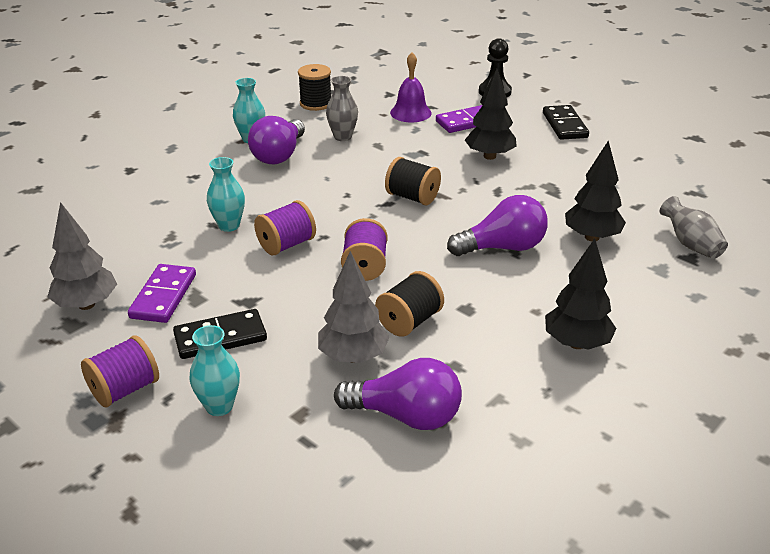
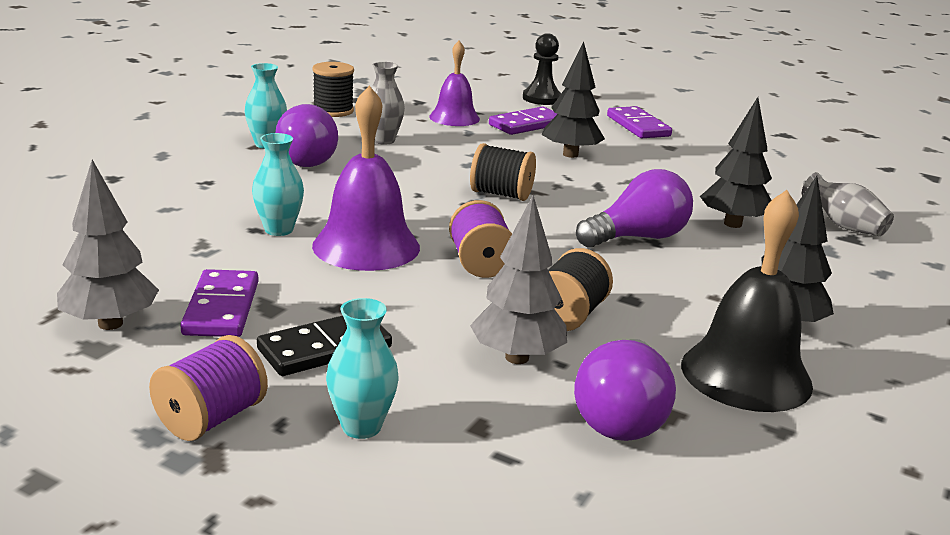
camera: 15 degrees left, 10 degrees down
purple spool [254,200,316,255] -> purple bell [312,86,420,271]
purple light bulb [334,358,462,430] -> purple light bulb turned 105 degrees clockwise [574,339,676,441]
black domino [543,105,589,140] -> purple domino [607,106,672,138]
none -> black bell [681,190,813,412]

